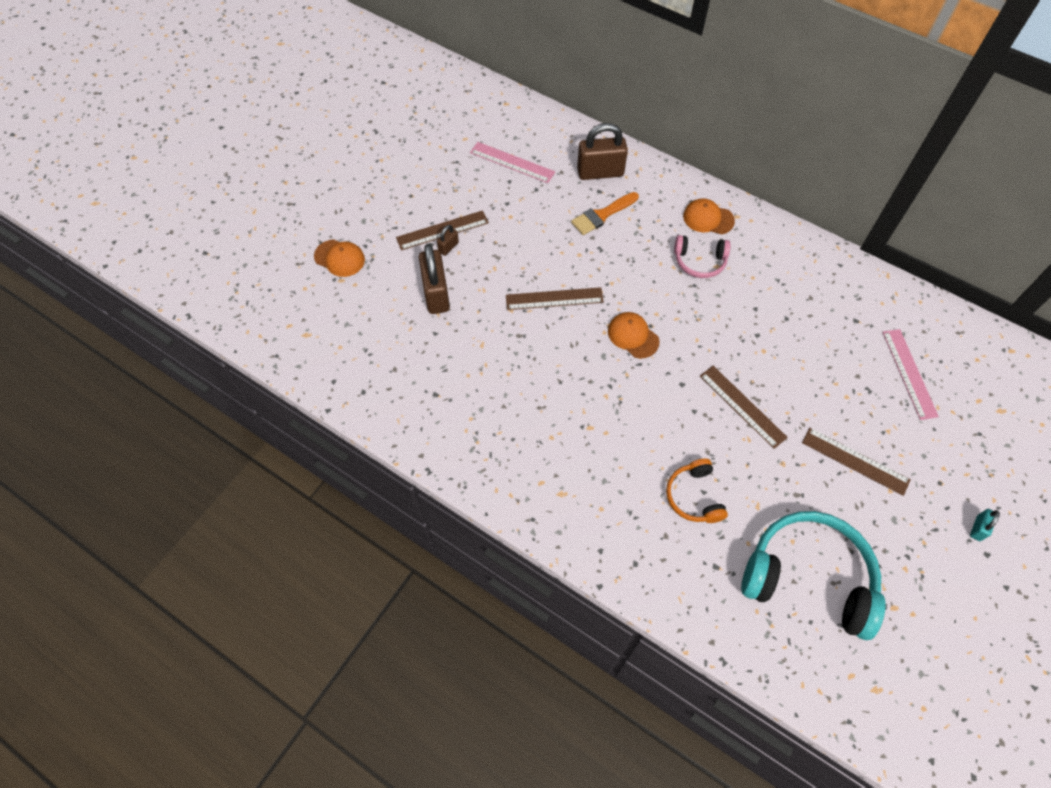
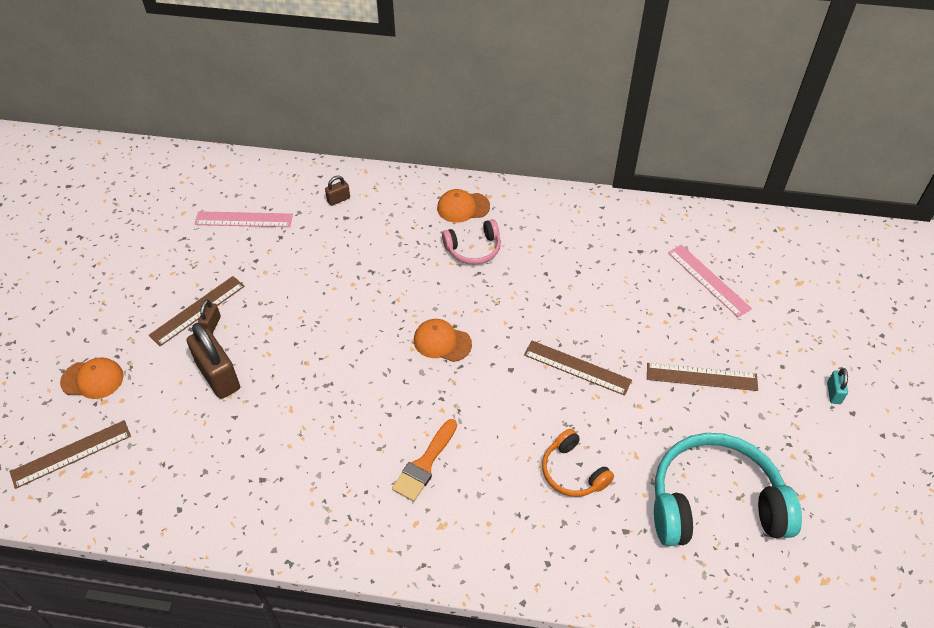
camera: 25 degrees left, 10 degrees down
brown ruler [506,287,604,310] -> brown ruler moved to [10,420,131,489]
orange brush [571,192,639,235] -> orange brush moved to [392,419,457,502]
brown padlock [577,123,628,180] -> brown padlock [325,176,350,206], size x0.47

